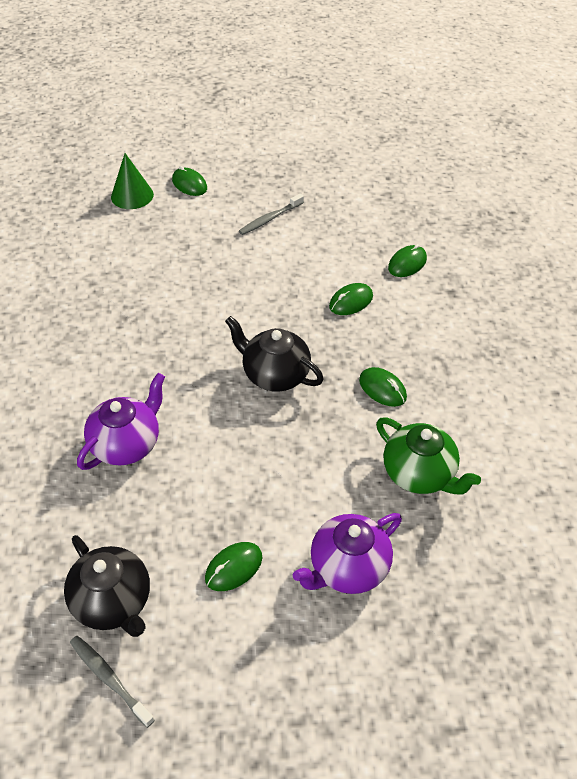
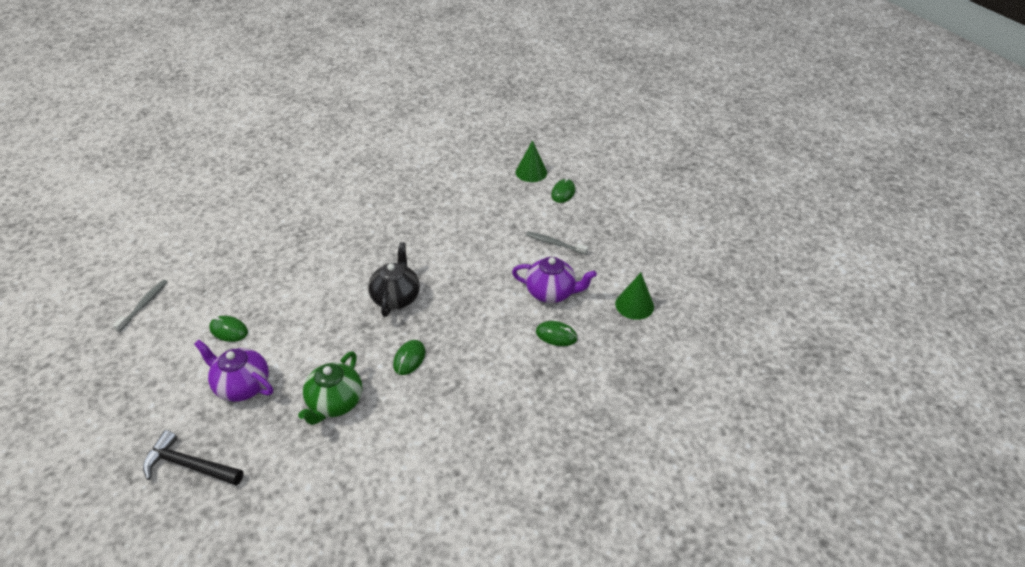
camera: 65 degrees right, 5 degrees down
black teapot [64,535,150,637] -> none
purple teapot [77,373,165,470] -> purple teapot moved to [512,257,597,303]
green mouse [329,283,373,315] -> none
none -> black hammer [143,430,243,486]
none -> green cone [615,273,654,320]

